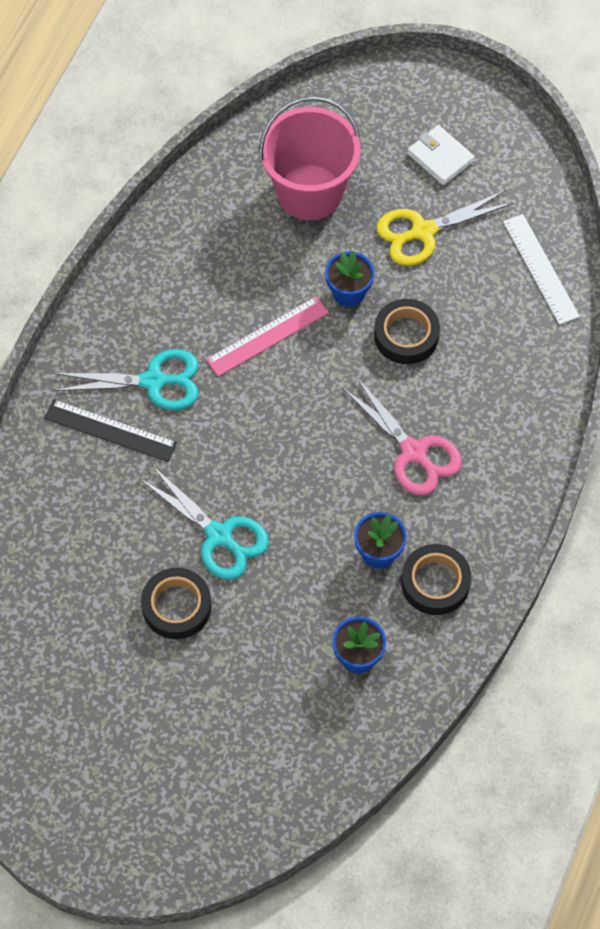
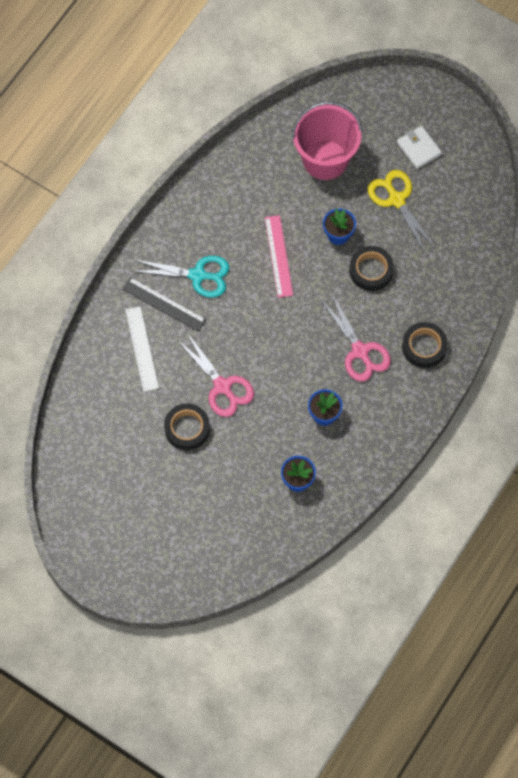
camera: 10 degrees right, 5 degrees up
turquoise scissors [139,465,269,580] -> pink scissors [179,334,254,417]
pink ruler [206,296,329,377] -> pink ruler turned 75 degrees counterclockwise [265,215,293,298]
yellow scissors [377,191,513,266] -> yellow scissors turned 75 degrees clockwise [368,170,436,252]
black tape [401,544,471,615] -> black tape moved to [402,322,448,368]
white ruler [503,214,580,325] -> white ruler moved to [125,307,159,392]

